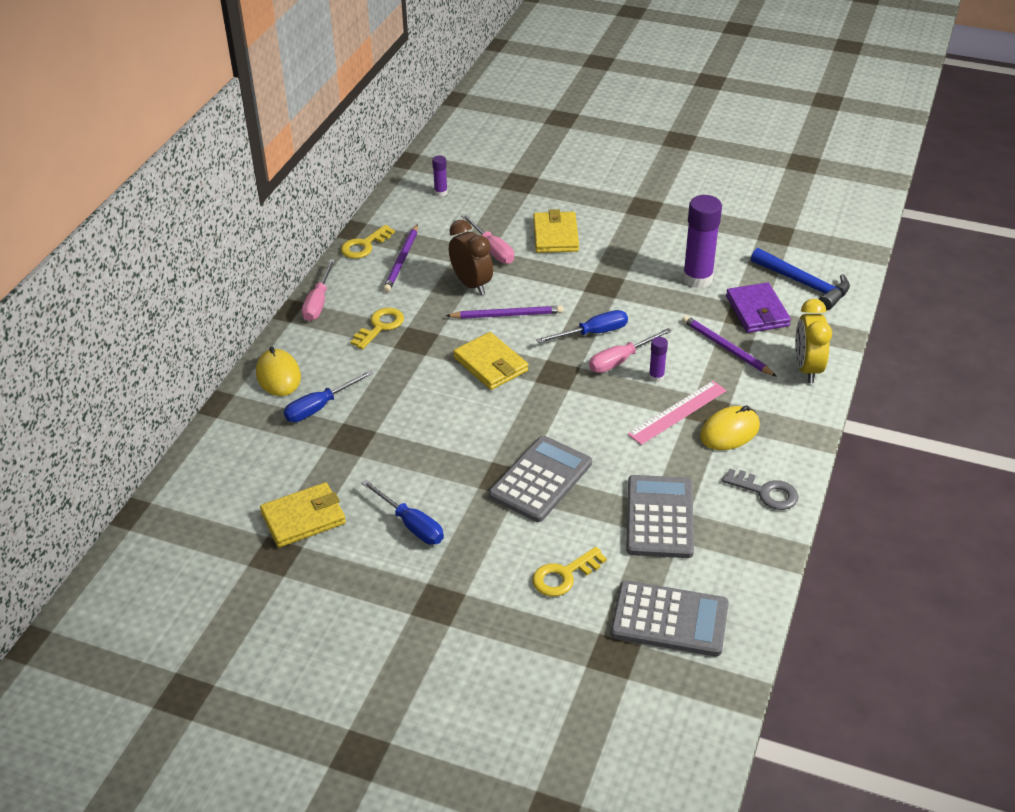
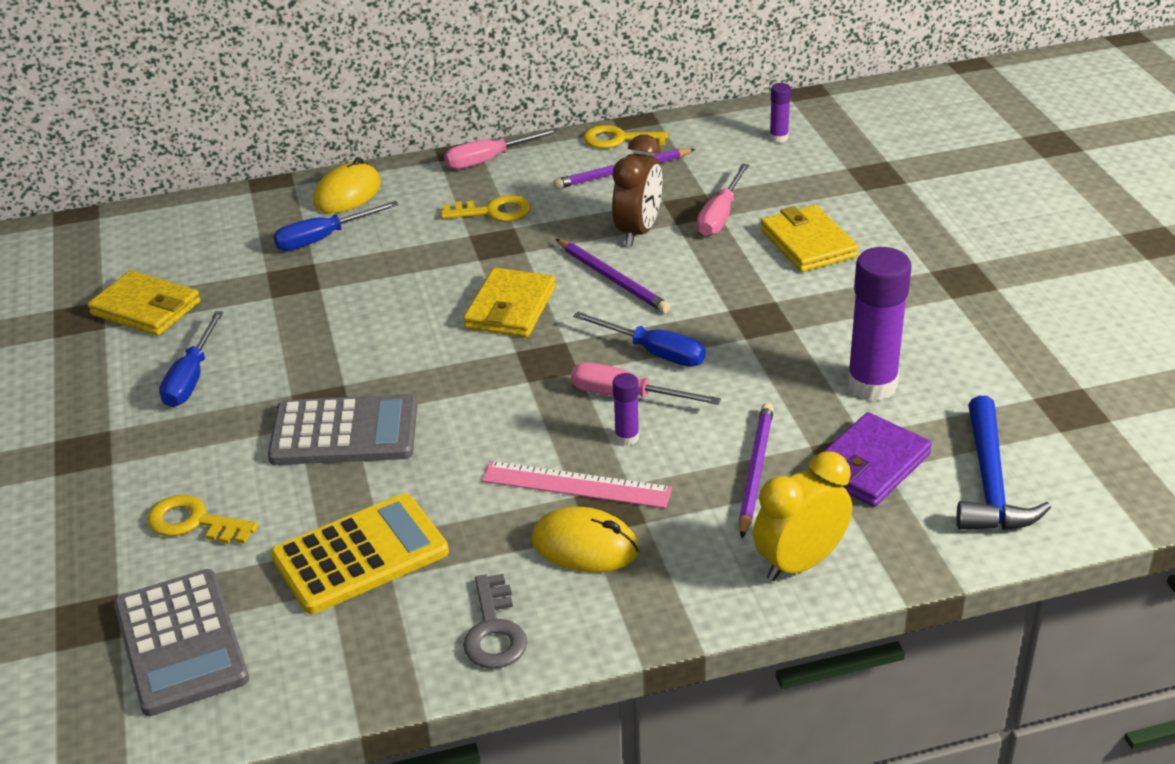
camera: 55 degrees right, 5 degrees down
blue screwdriver [284,370,374,422] -> blue screwdriver turned 45 degrees counterclockwise [274,201,399,251]
yellow wallet [533,209,579,253] -> yellow wallet turned 75 degrees counterclockwise [761,205,859,272]
grey calculator [626,475,694,558] -> yellow calculator [271,493,449,614]

